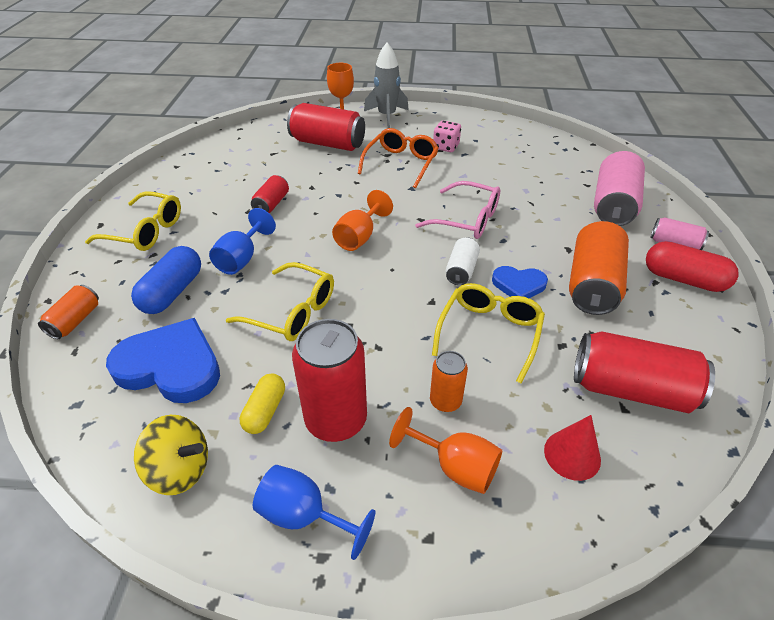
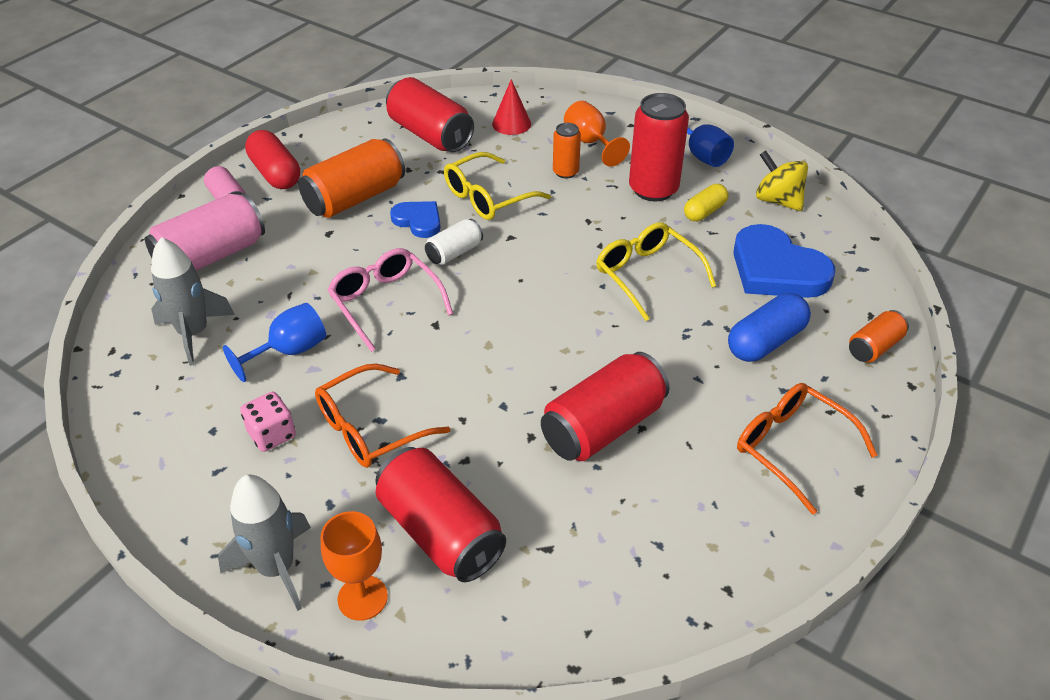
camera: 150 degrees left, 0 degrees up
yellow glasses [85,191,181,251] -> orange glasses [737,383,877,515]
blue goblet [209,208,276,275] -> blue goblet moved to [223,303,326,382]
red can [251,175,289,213] -> red can [541,352,670,461], size x1.87
orange goblet [332,190,393,251] -> none
none -> grey rocket [151,237,235,366]

